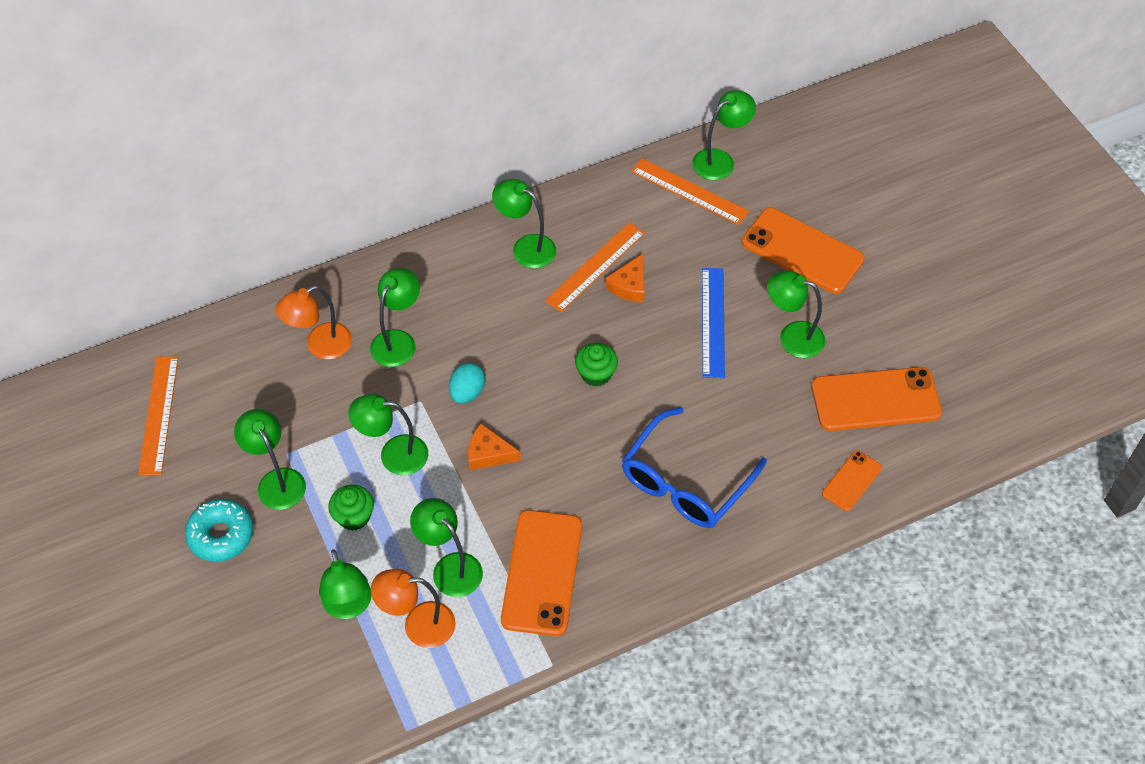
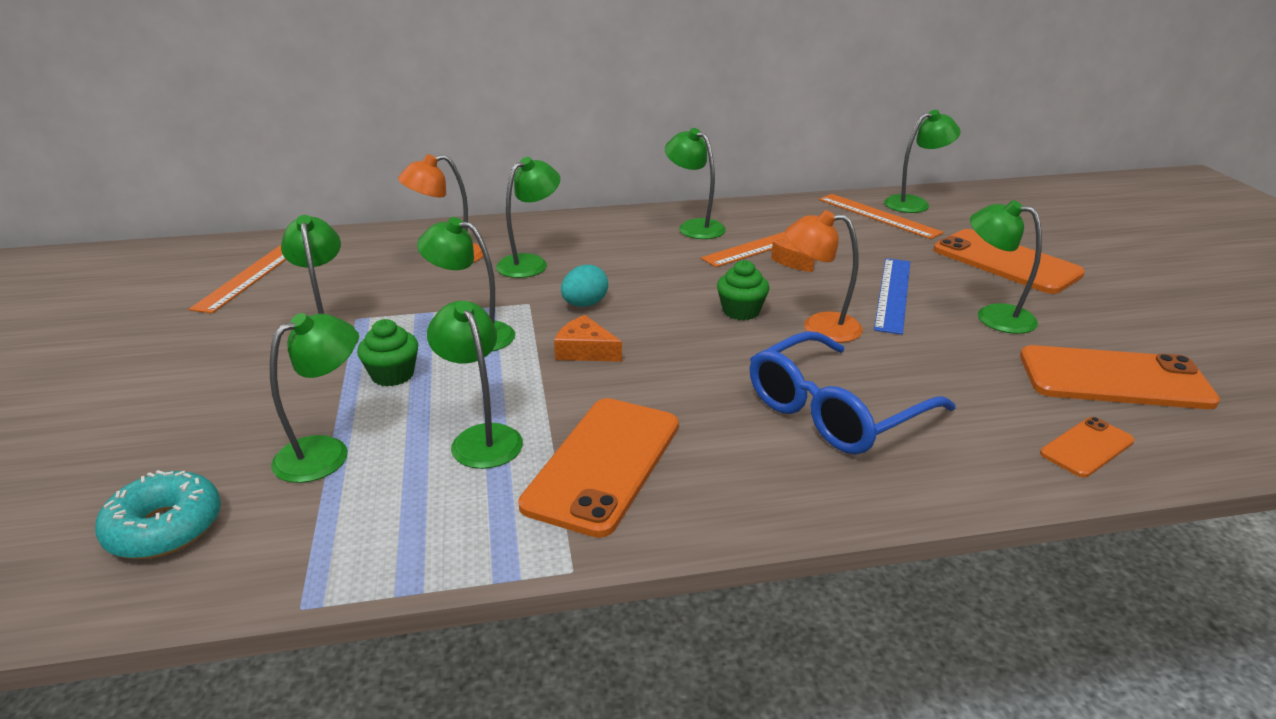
camera: 15 degrees right, 25 degrees down
turquoise donut [185,499,253,562] -> turquoise donut moved to [95,470,221,559]
green lamp [319,549,372,619] -> green lamp turned 135 degrees counterclockwise [270,313,357,483]
orange lamp [371,569,456,648] -> orange lamp moved to [785,210,863,343]

